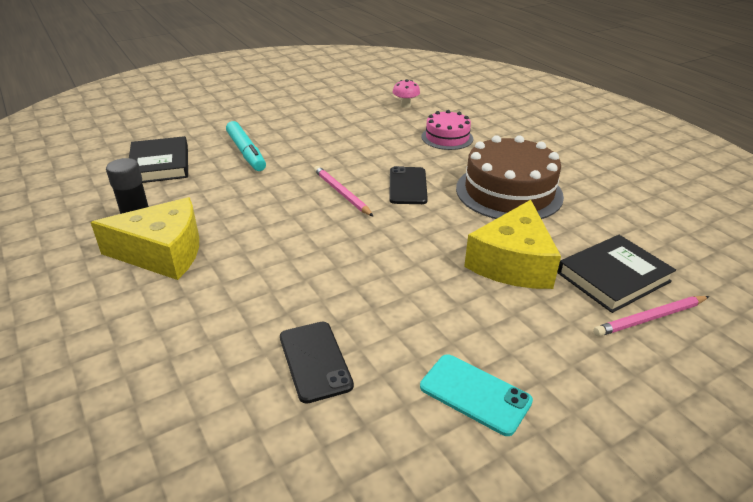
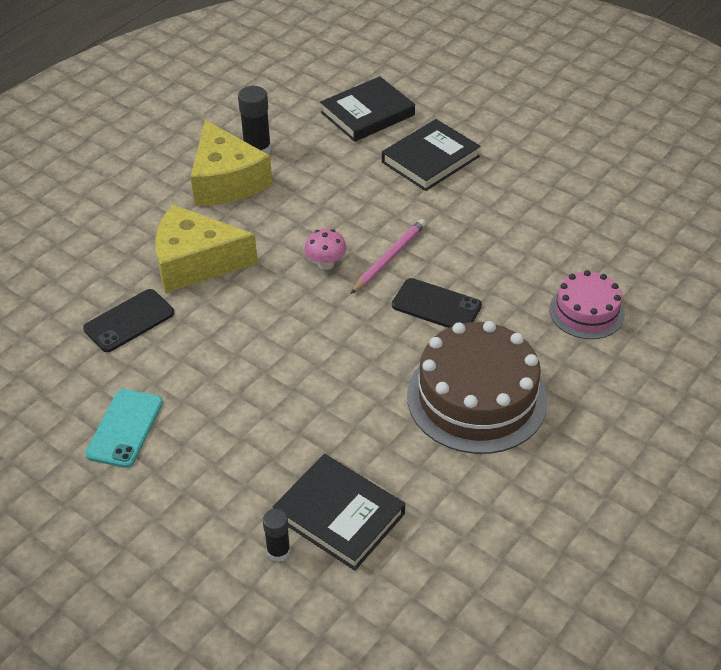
camera: 70 degrees right, 10 degrees up
turquoise marker [226,121,266,171] -> black book [382,119,481,191]
black phone [389,166,428,204] -> black phone turned 45 degrees clockwise [392,278,482,328]
pink mushroom [393,79,420,108] -> pink mushroom moved to [304,229,347,270]
yellow cheese [464,200,561,289] -> yellow cheese moved to [155,205,258,293]
pink pencil [593,296,709,337] -> black glue stick [263,509,291,562]

